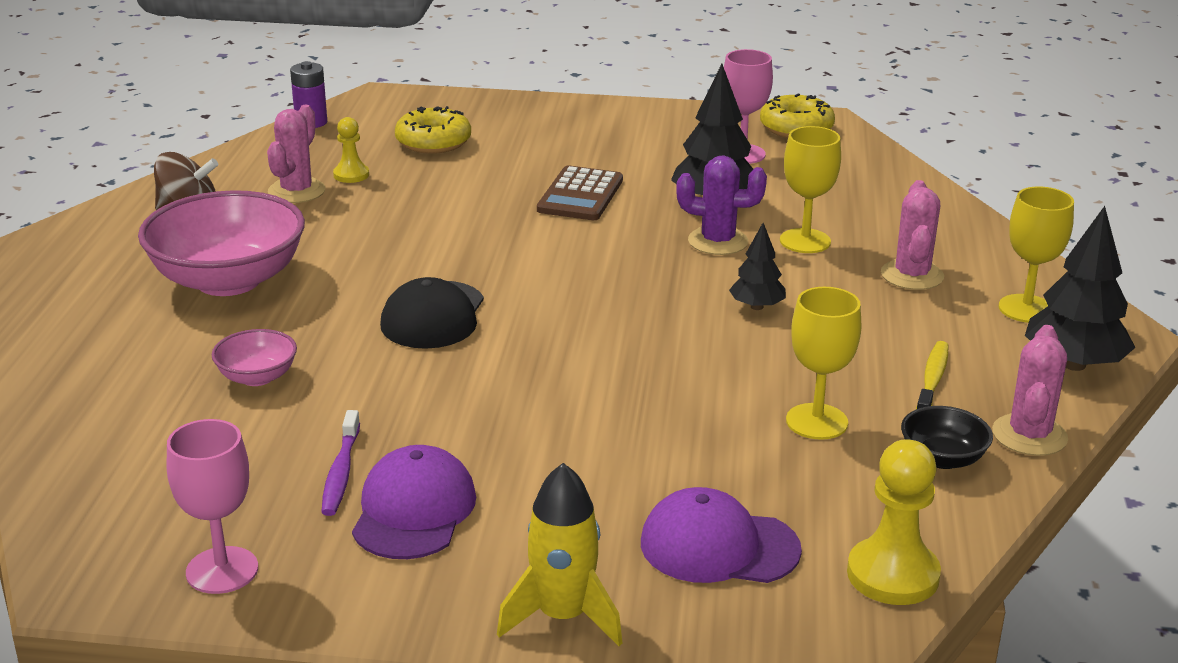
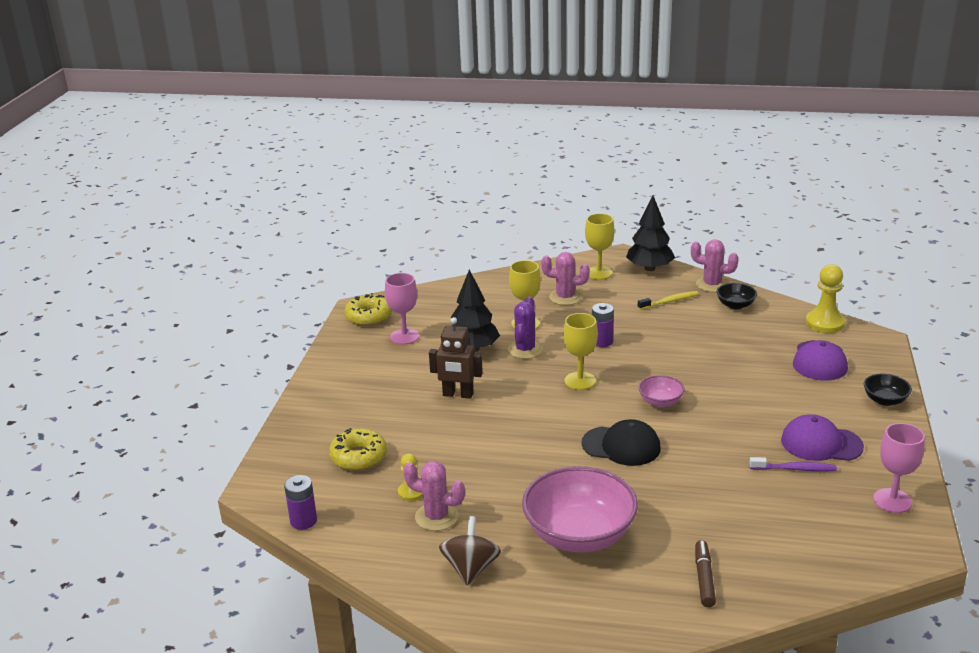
camera: 85 degrees left, 0 degrees up
pink bowl [212,329,297,386] -> pink bowl moved to [639,375,684,407]
yellow rocket [497,463,622,646] -> black bowl [864,373,912,406]
brown calculator [537,166,623,220] -> brown robot [429,317,483,399]
black tree [729,223,786,310] -> purple battery [592,303,614,347]
yellow goblet [786,287,861,440] -> yellow goblet moved to [563,313,598,390]
yellow toothbrush [916,341,948,409] -> yellow toothbrush turned 135 degrees clockwise [637,291,698,310]
none -> brown marker [695,540,716,607]

